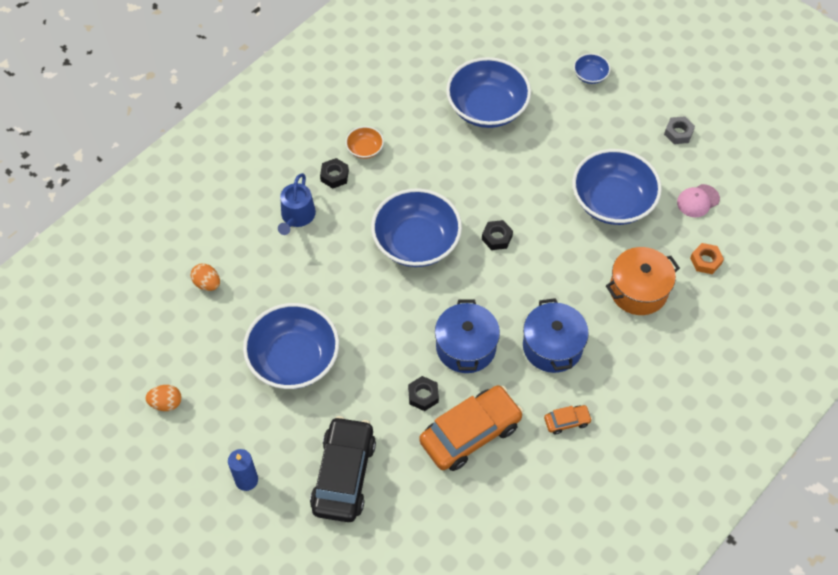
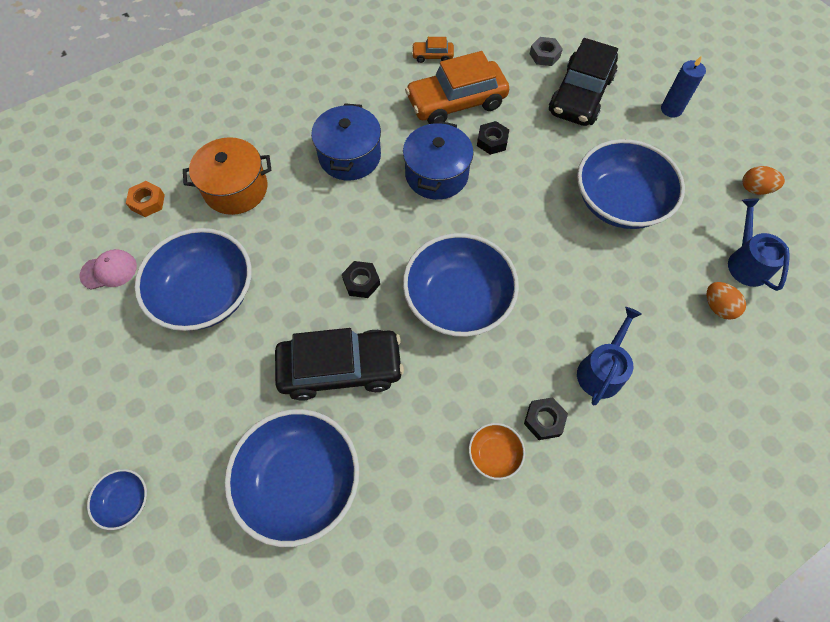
camera: 165 degrees left, 5 degrees up
orange car [544,405,592,434] -> orange car moved to [412,37,454,63]
grey nut [664,116,695,144] -> grey nut moved to [530,37,563,66]
none -> black car [275,328,404,401]
none -> blue watering can [728,199,790,291]

